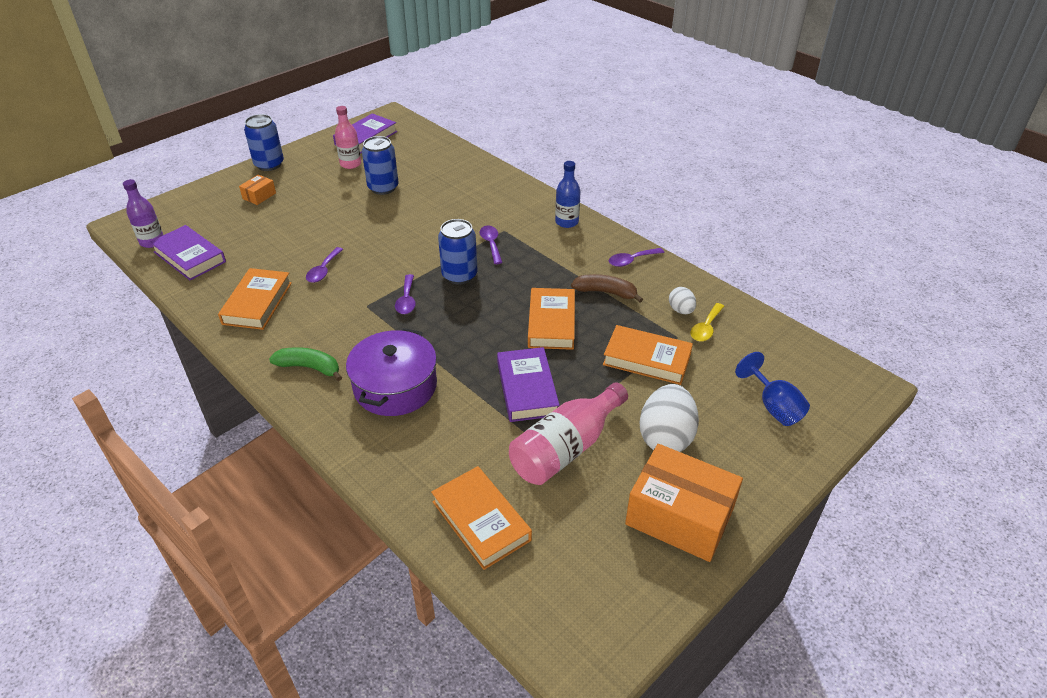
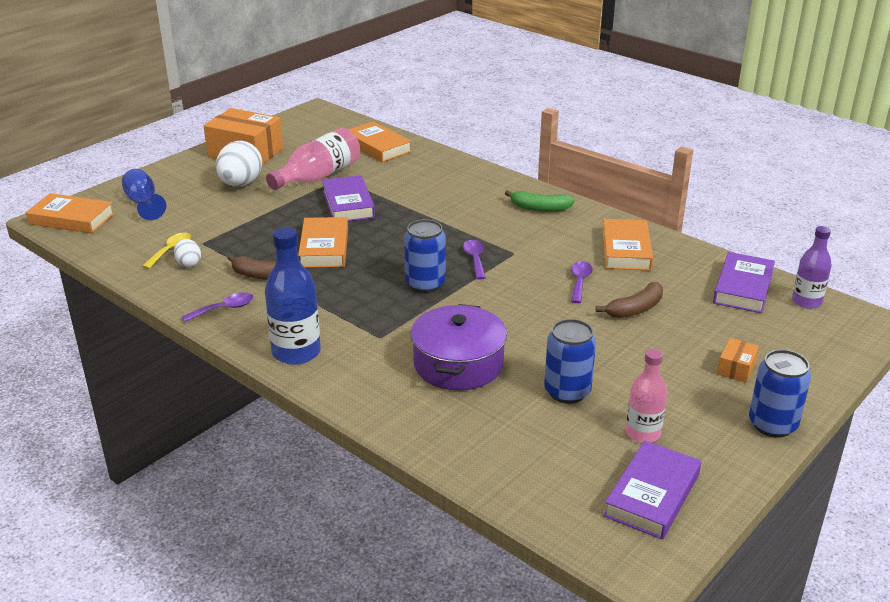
camera: 175 degrees right, 10 degrees down
purple book [150,225,226,281] -> purple book turned 75 degrees clockwise [713,252,775,313]
purple pot [346,328,437,416] -> purple pot moved to [411,304,507,390]
purple spoon [480,226,503,264] -> none
blue bottle [555,161,581,228] -> blue bottle [265,227,321,365], size x1.54
orange book [603,325,693,385] -> orange book moved to [26,193,115,233]
none -> brown banana [596,282,663,318]

